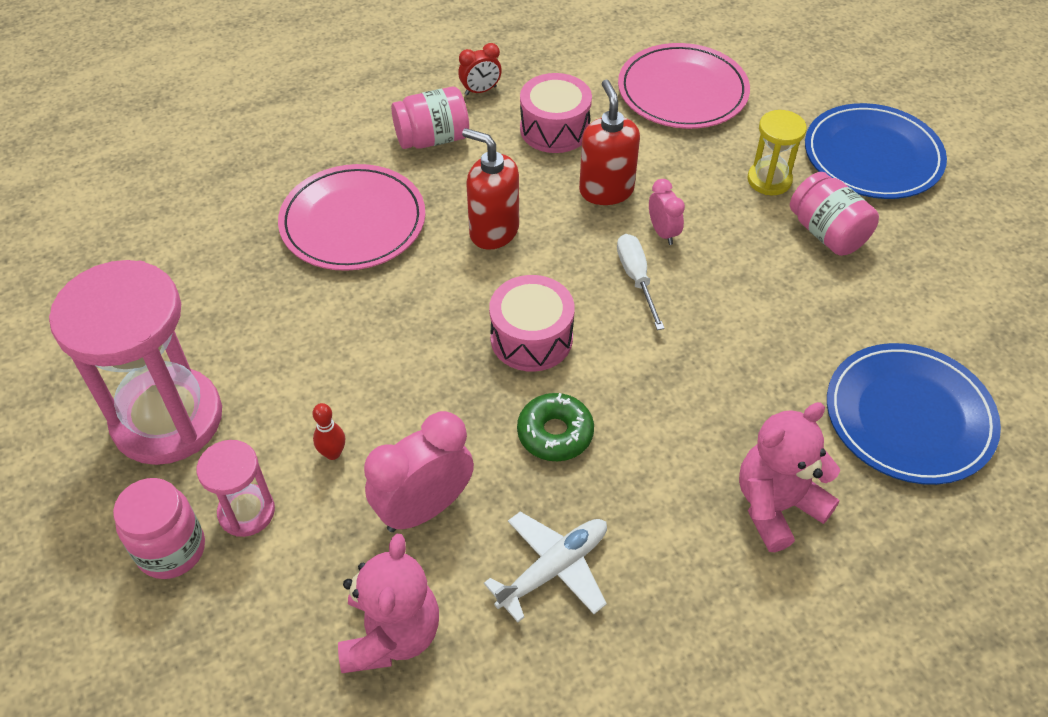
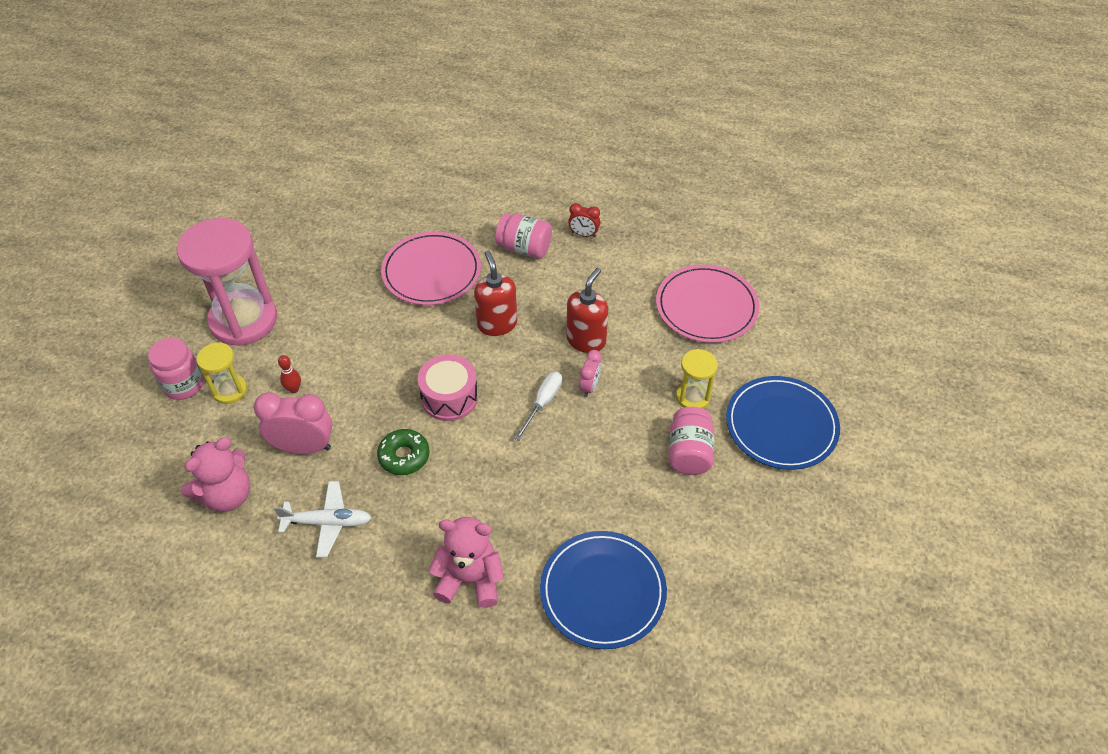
camera: 40 degrees right, 0 degrees up
pink hourglass [197,440,275,537] -> yellow hourglass [197,342,247,404]
pink drum [520,73,592,153] -> none

